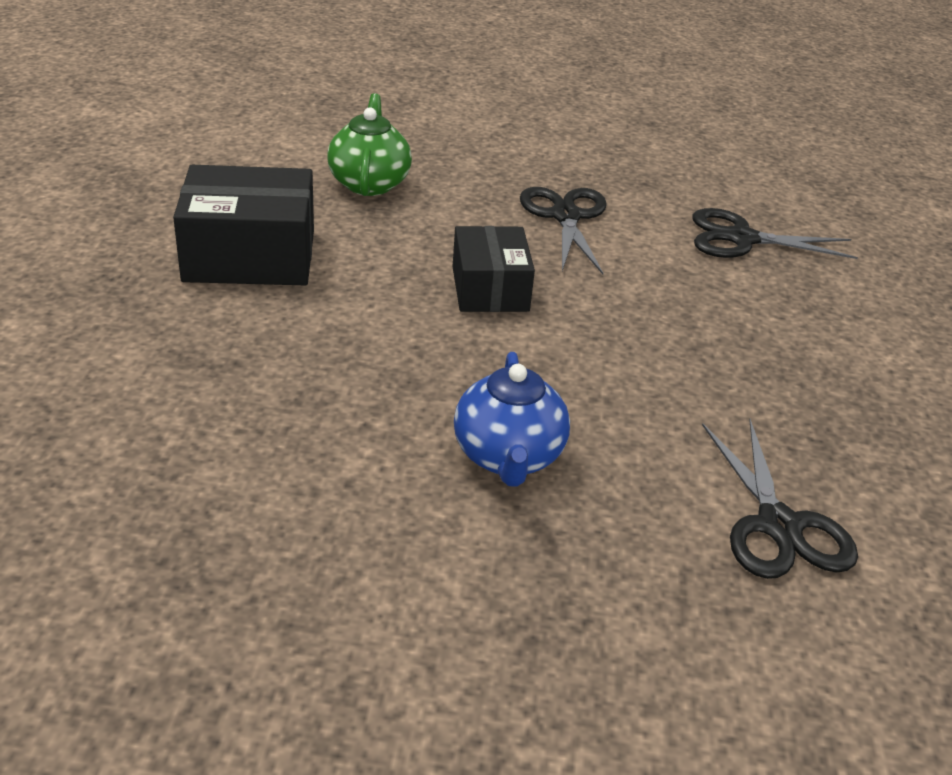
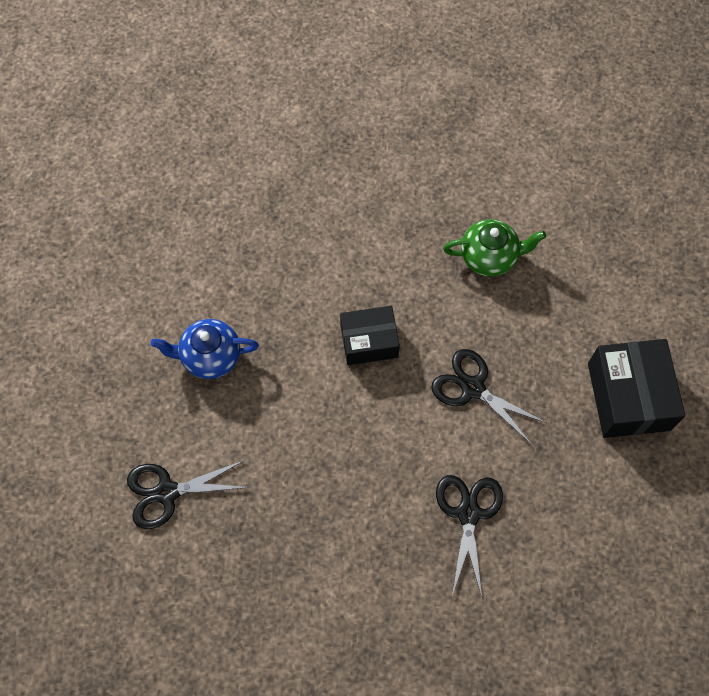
camera: 90 degrees right, 30 degrees up
black box [173,165,314,285] -> black box moved to [588,339,685,438]
black scissors [520,187,607,274] -> black scissors turned 135 degrees counterclockwise [431,349,547,445]

